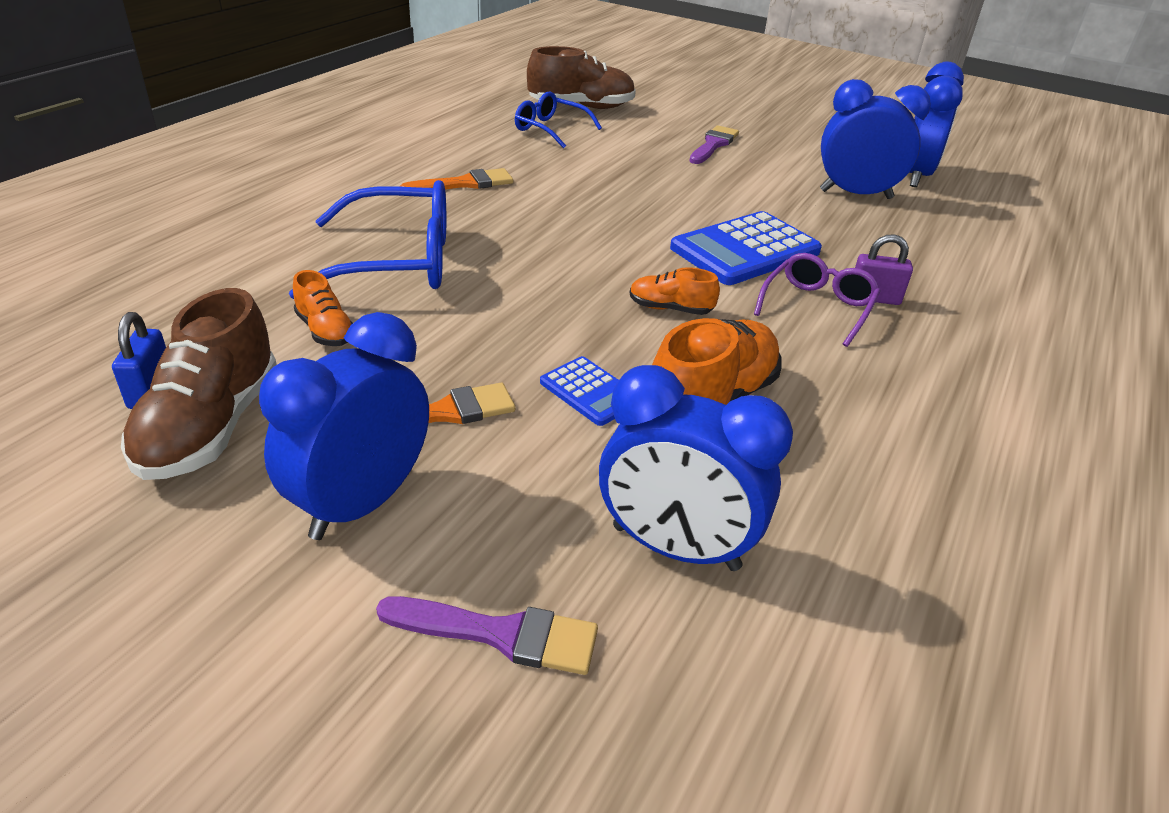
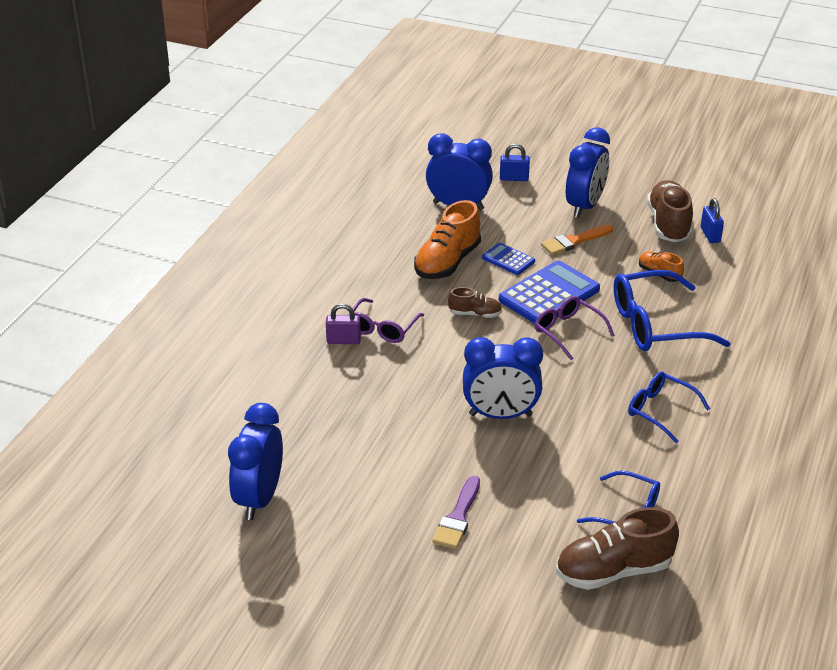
camera: 175 degrees right, 0 degrees up
purple brush [376,596,598,675] -> blue padlock [500,144,530,181]
orange brush [400,168,513,190] -> blue glasses [628,372,710,443]
orange shoe [630,267,720,315] -> brown shoe [448,287,502,318]
blue calculator [670,211,822,285] -> blue calculator moved to [499,260,600,324]
blue clock [820,79,931,199] -> blue clock moved to [463,337,543,419]
none -> purple glasses [535,296,615,360]

